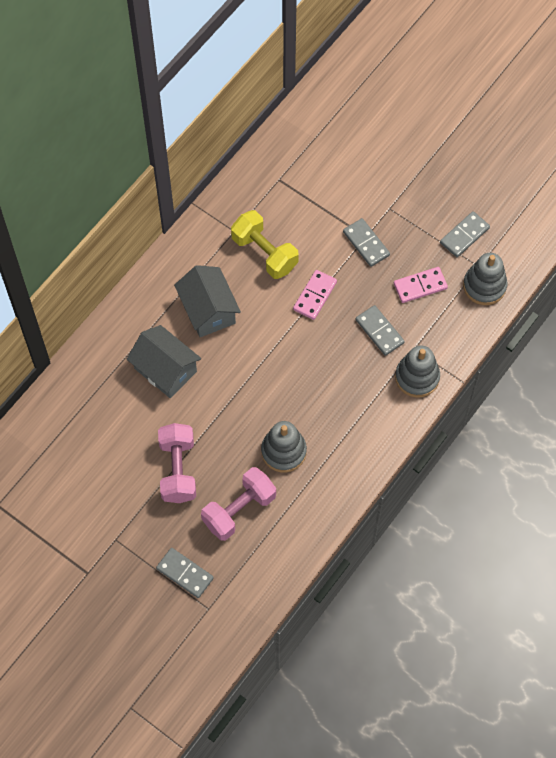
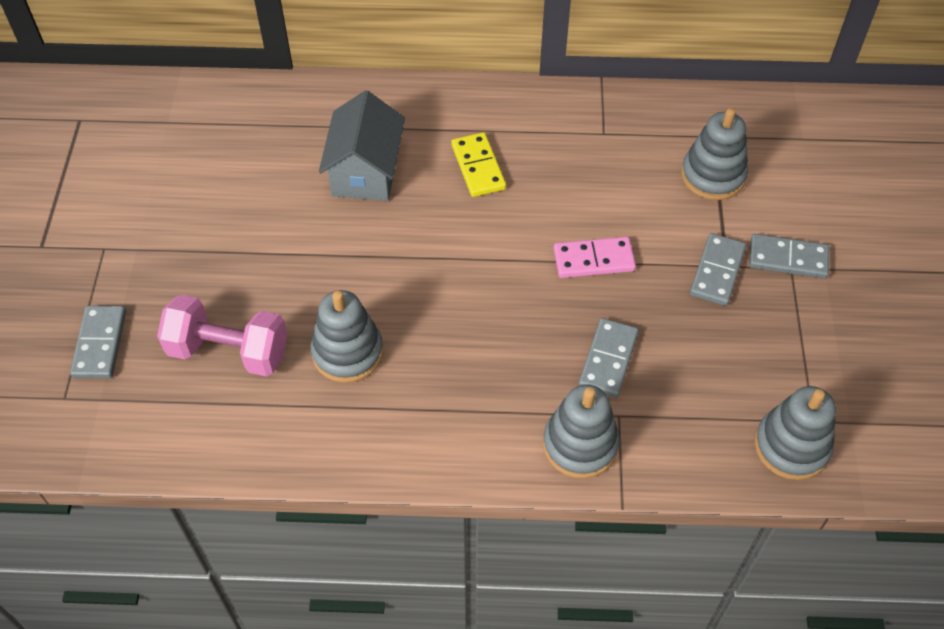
camera: 55 degrees right, 10 degrees down
pink dumbbell [158,423,196,503] -> none
grey house [174,265,241,337] -> yellow domino [451,132,506,197]
yellow dumbbell [231,210,299,279] -> none
pink domino [394,267,448,303] -> none
grey domino [440,211,490,257] -> grey domino moved to [749,234,829,279]
none -> grey stacking toy [681,108,748,200]

